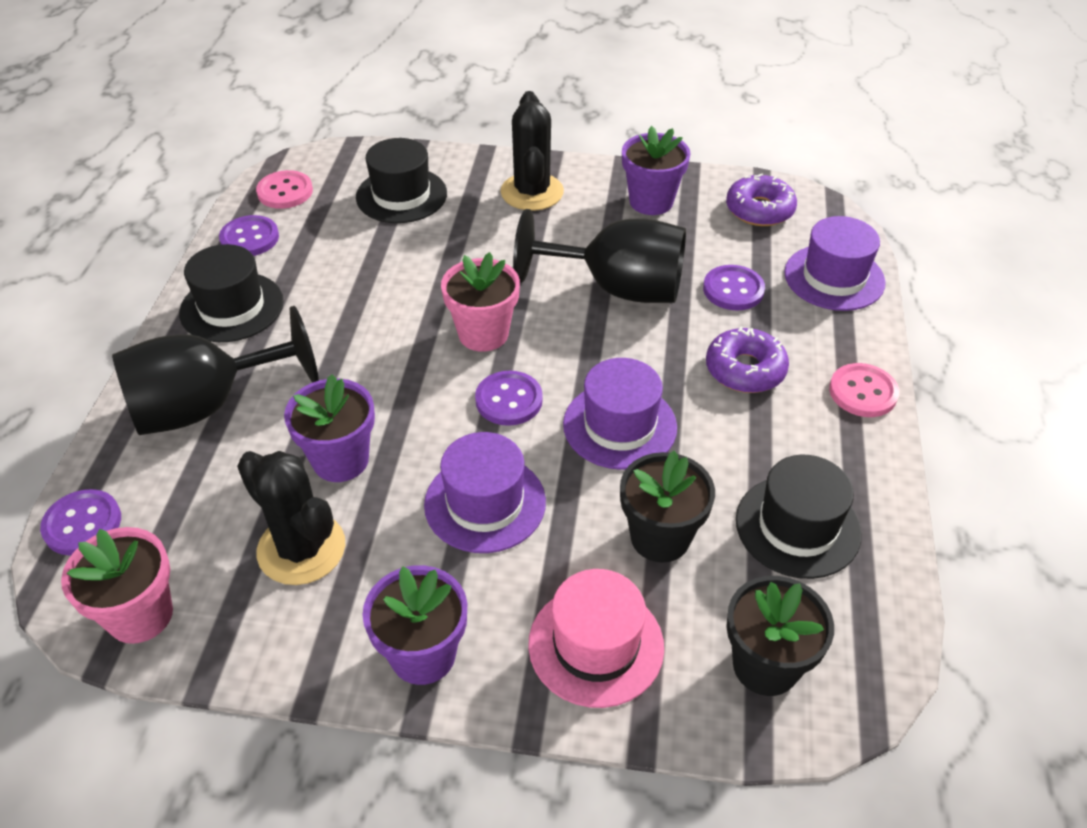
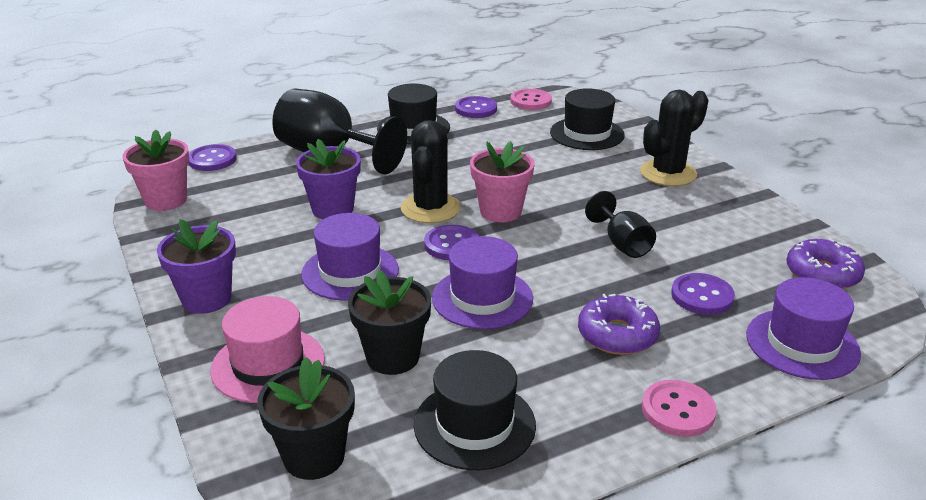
camera: 55 degrees right, 15 degrees down
black cactus [237,451,345,585] -> black cactus moved to [401,120,461,223]
black goblet [513,209,686,303] -> black goblet [585,191,656,258], size x0.54
purple flower pot [622,126,691,215] -> none

